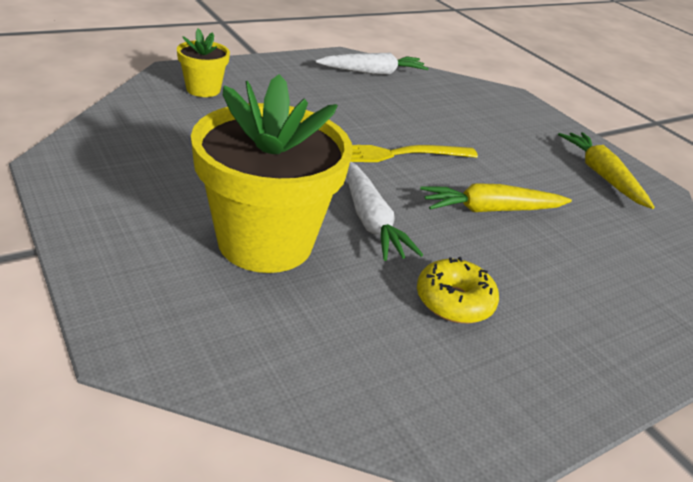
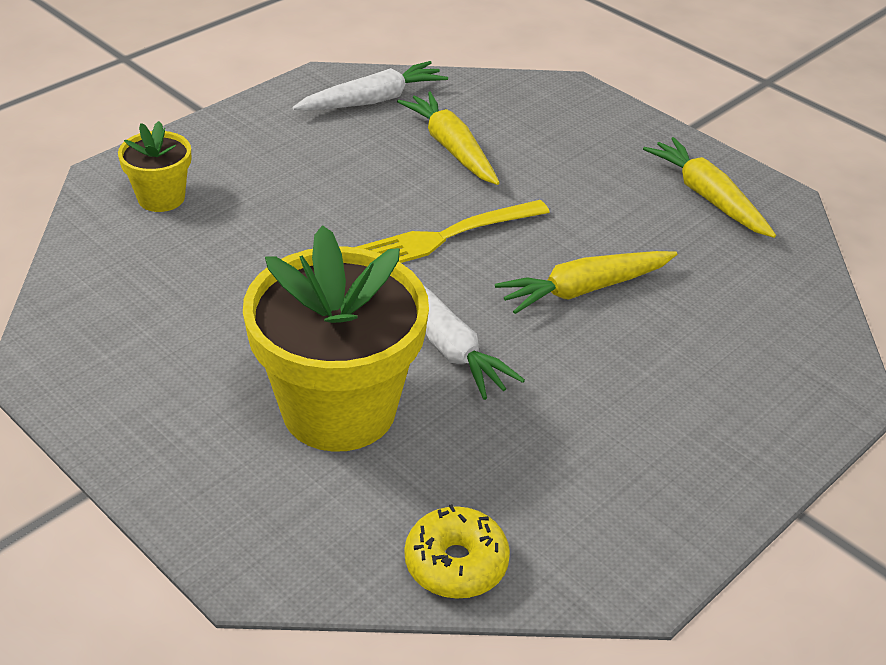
camera: 10 degrees left, 5 degrees up
yellow donut [417,257,499,323] -> yellow donut moved to [405,504,510,599]
none -> yellow carrot [397,92,499,185]

